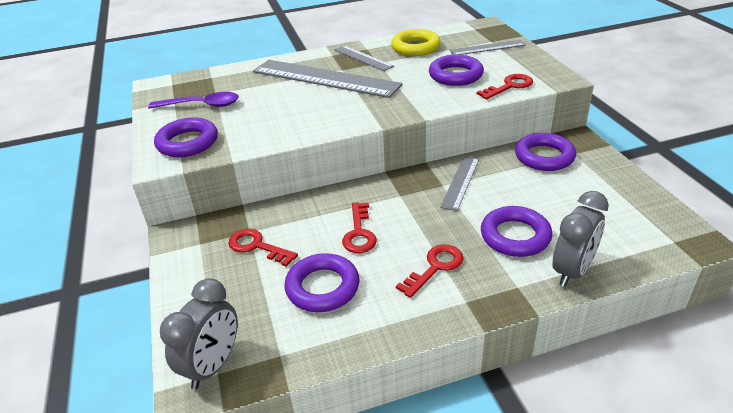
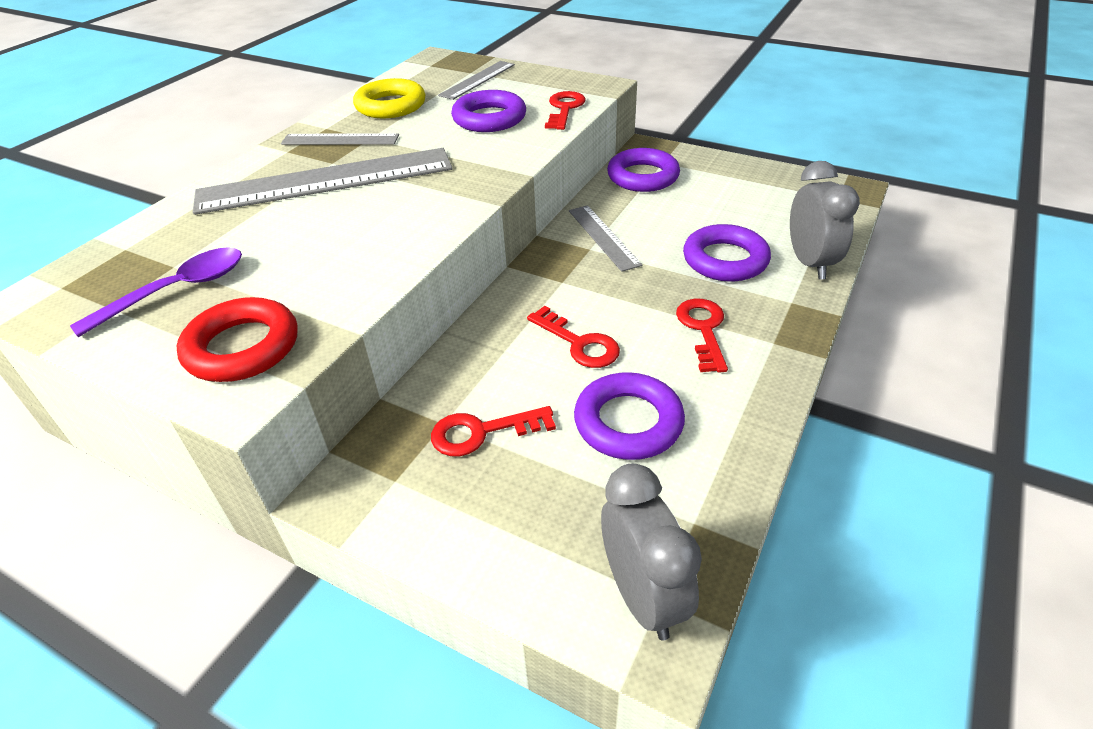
camera: 45 degrees left, 5 degrees up
purple ring [154,118,218,157] -> red ring [177,297,297,382]

